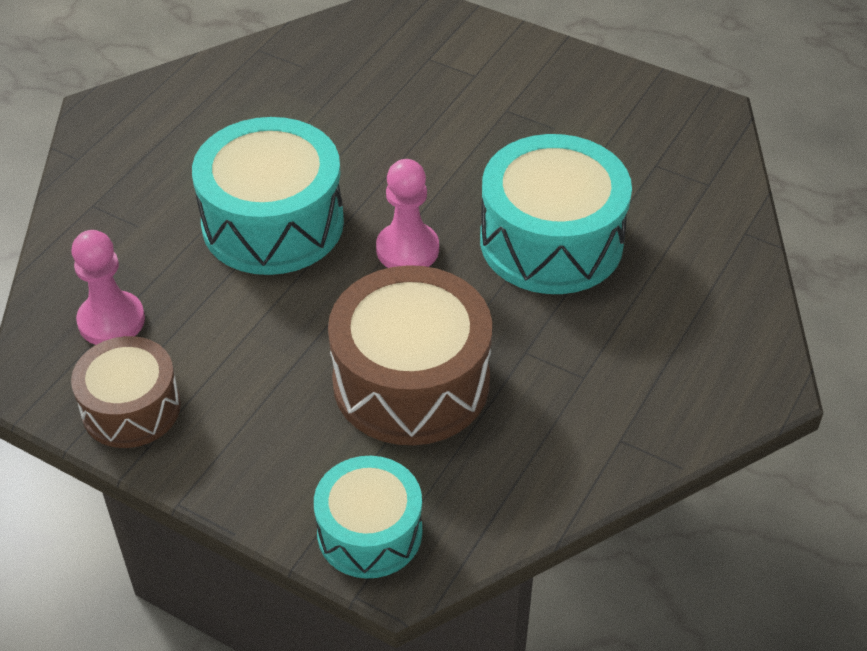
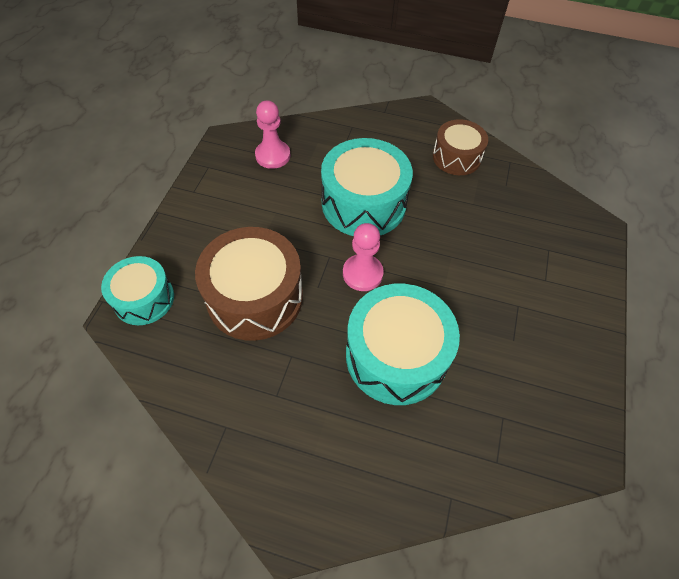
camera: 75 degrees right, 10 degrees up
brown drum [71,336,181,448] -> brown drum moved to [433,119,488,175]

